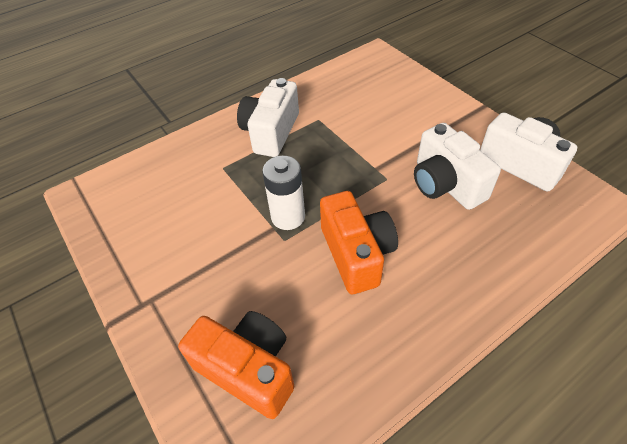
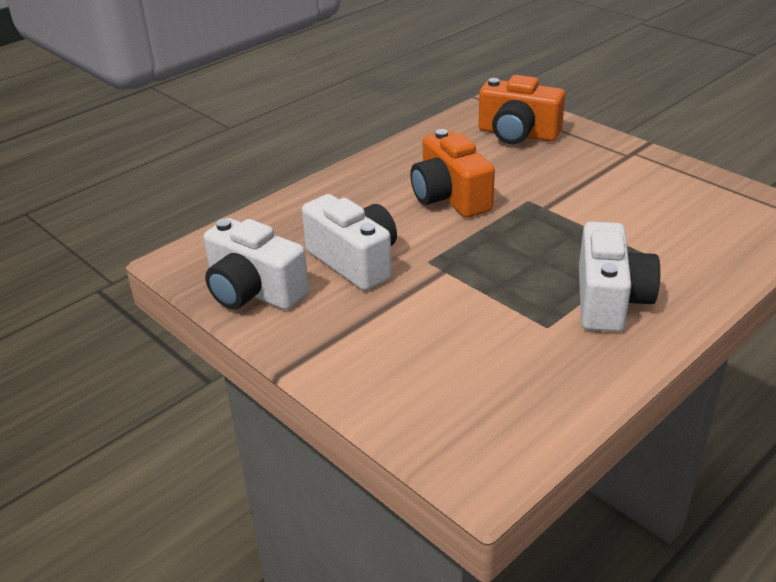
camera: 170 degrees right, 15 degrees down
white battery [262,156,305,230] -> none

